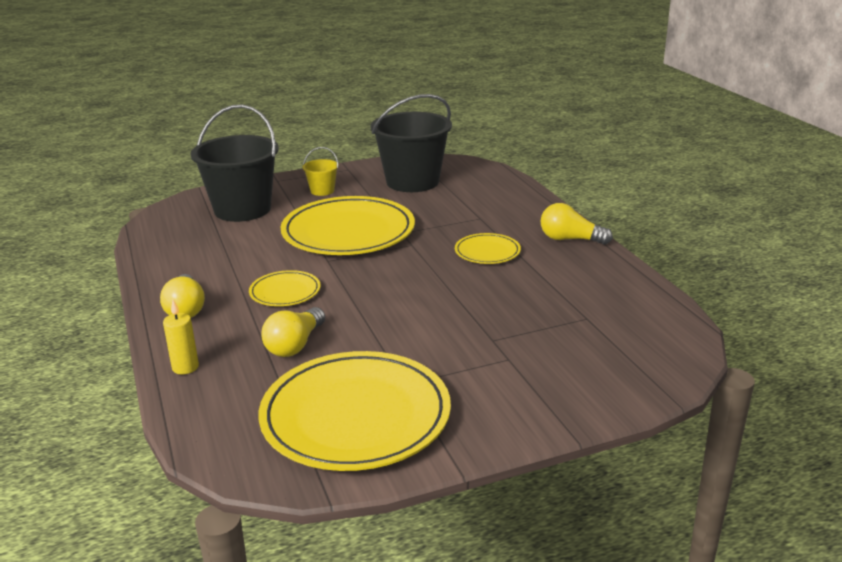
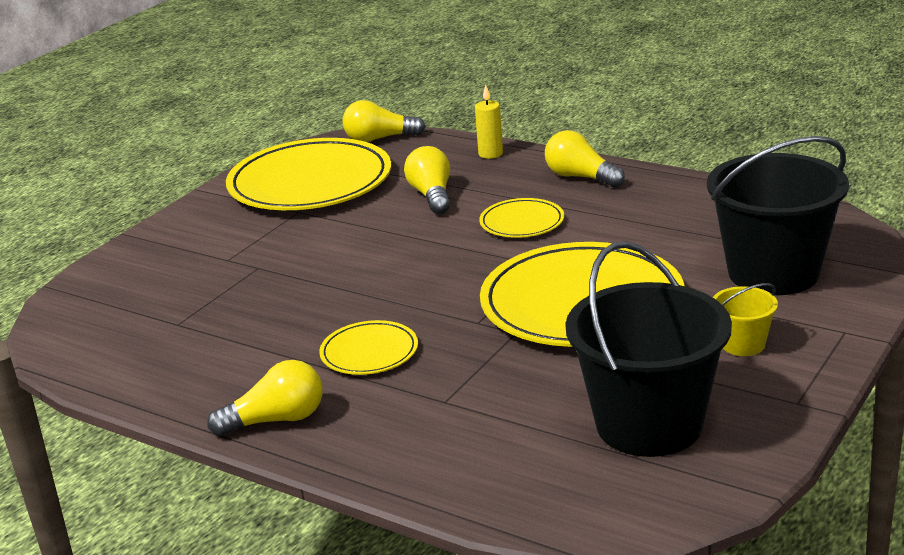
camera: 145 degrees right, 0 degrees up
none -> yellow light bulb [342,100,426,142]

